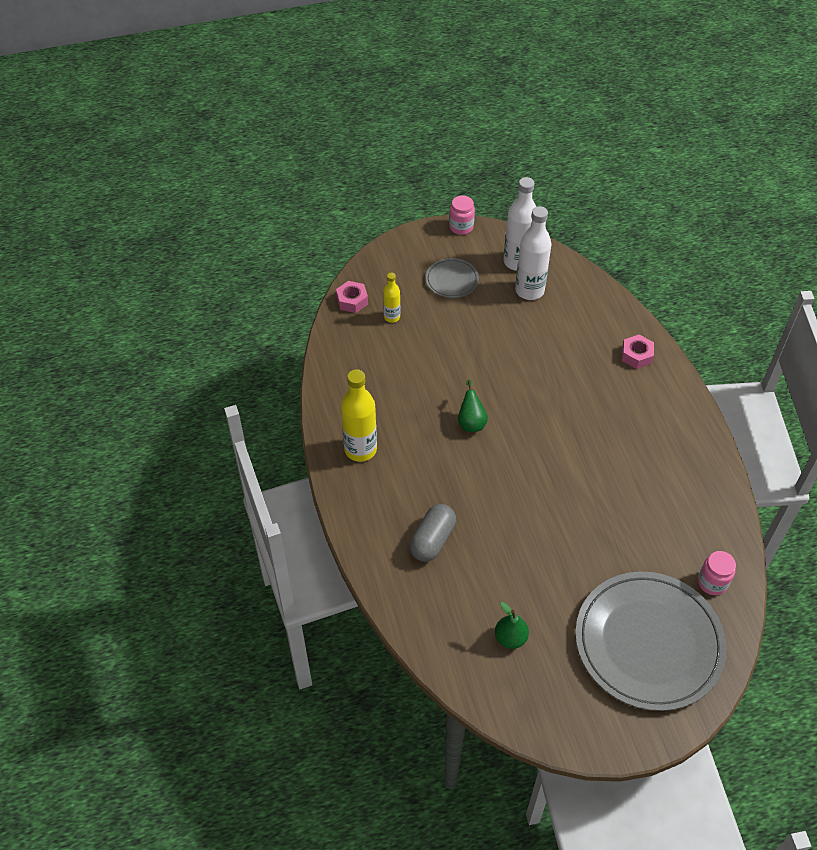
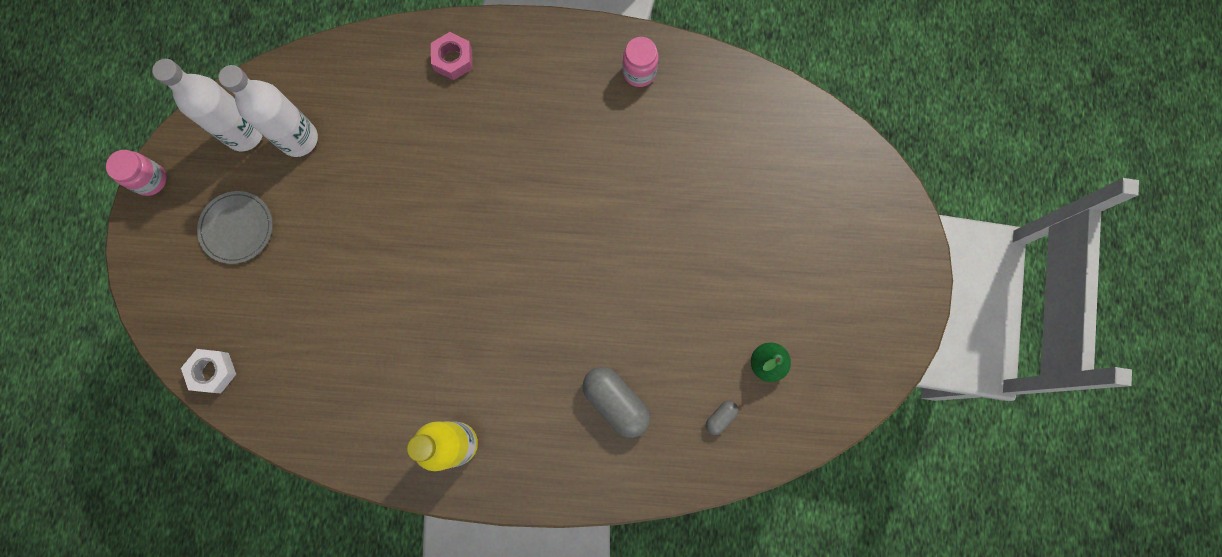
camera: 70 degrees left, 25 degrees up
pink nut [336,281,368,313] -> white nut [181,349,236,393]
yellow bottle [383,273,400,323] -> none
green pear [458,379,488,432] -> none
grey plate [575,572,727,711] -> none
pink jar [698,551,736,595] -> pink jar moved to [622,37,659,87]
none -> grey capsule [706,401,738,435]

